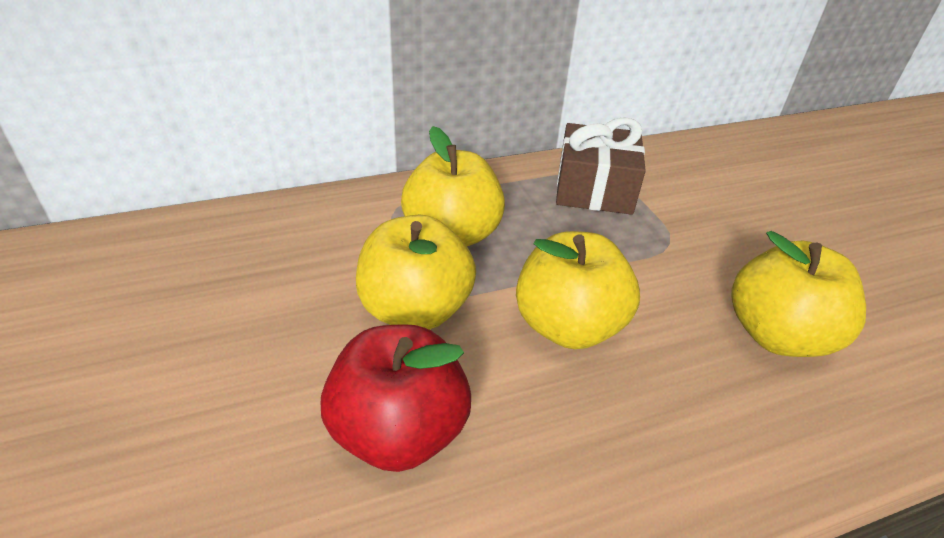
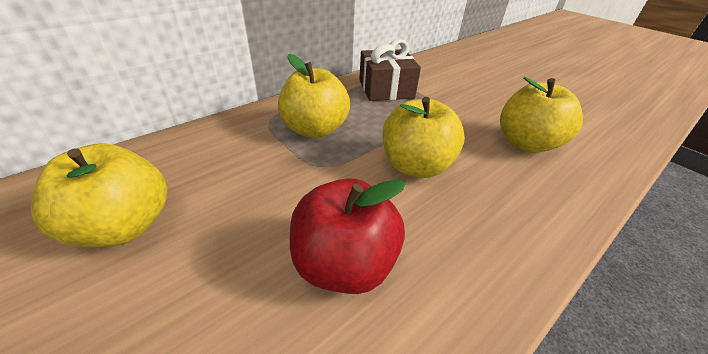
camera: 20 degrees left, 0 degrees up
yellow apple [356,215,476,330] -> yellow apple moved to [31,143,167,247]

